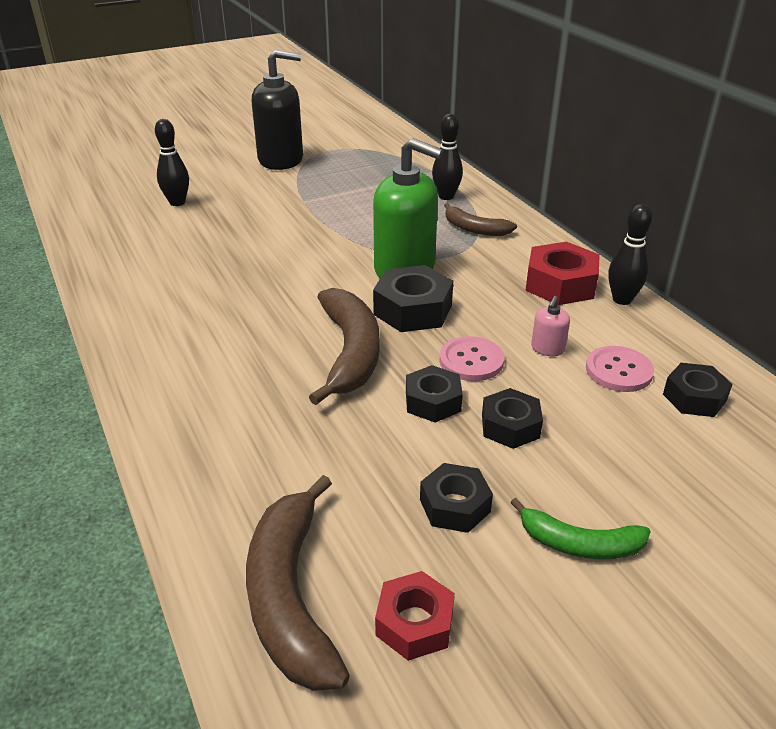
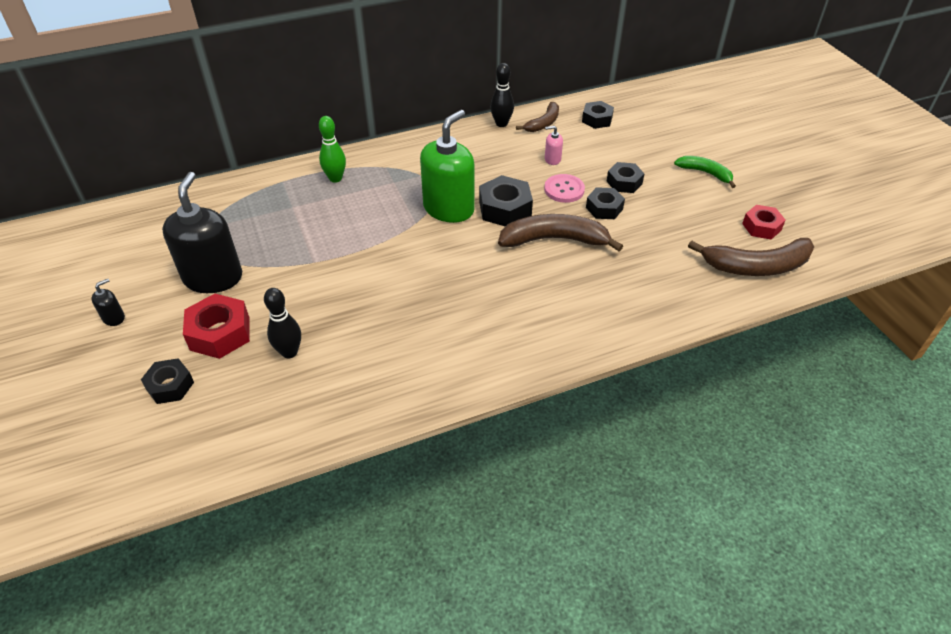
camera: 85 degrees left, 10 degrees up
black nut [420,463,493,533] -> black nut moved to [141,358,194,404]
black bowling pin [432,114,463,200] -> green bowling pin [319,116,346,183]
brown banana [444,203,517,236] -> brown banana moved to [516,102,559,132]
green banana [511,498,651,559] -> green banana turned 75 degrees counterclockwise [674,156,736,188]
red nut [525,242,600,305] -> red nut moved to [183,294,250,359]
pink soap dispenser [531,296,570,356] -> pink soap dispenser turned 150 degrees clockwise [545,126,563,165]
pink button [586,346,654,392] -> none
none -> black soap dispenser [92,279,125,326]

